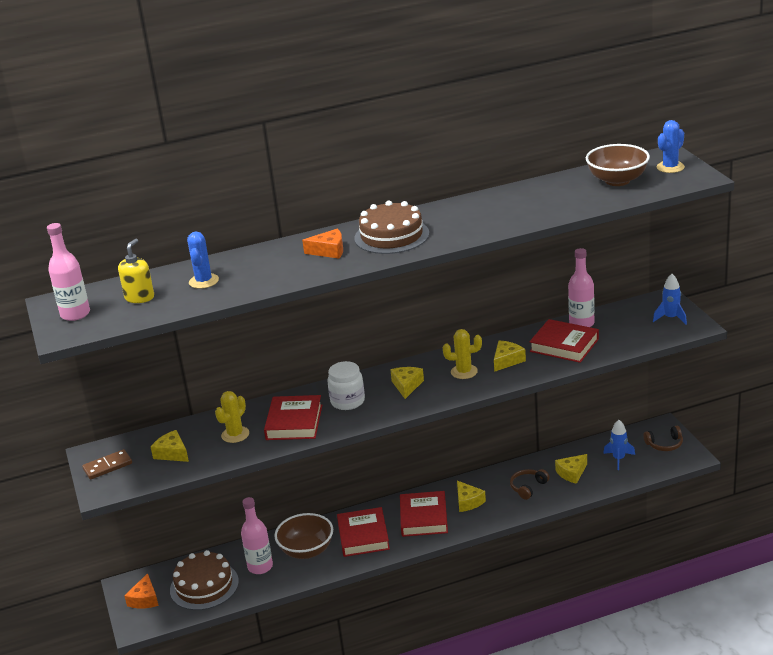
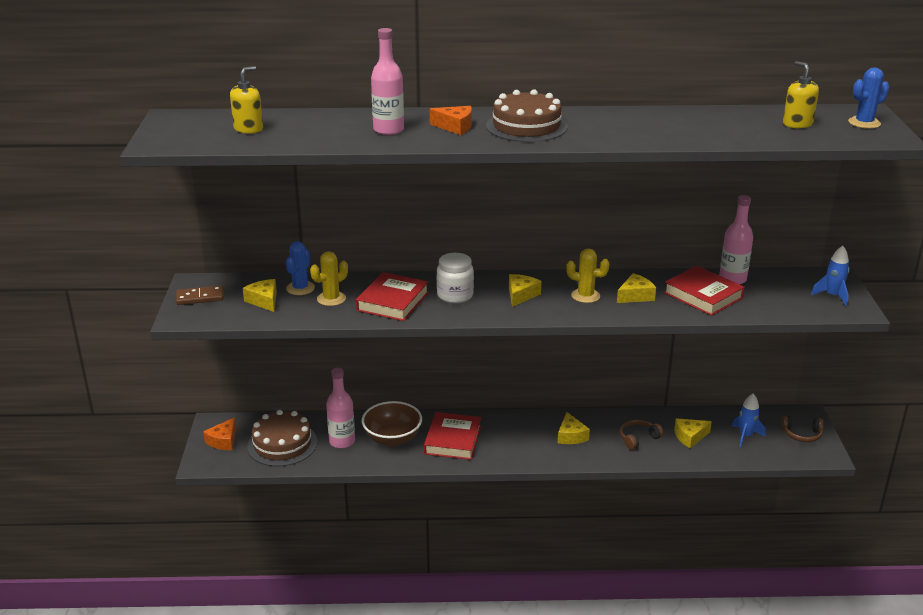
camera: 15 degrees right, 0 degrees up
pink bottle [47,223,90,321] -> pink bottle moved to [371,28,404,135]
blue cactus [187,232,219,289] -> blue cactus moved to [286,241,315,295]
red book [400,491,448,537] -> none
brown bowl [586,144,650,186] -> yellow soap dispenser [783,61,819,128]

